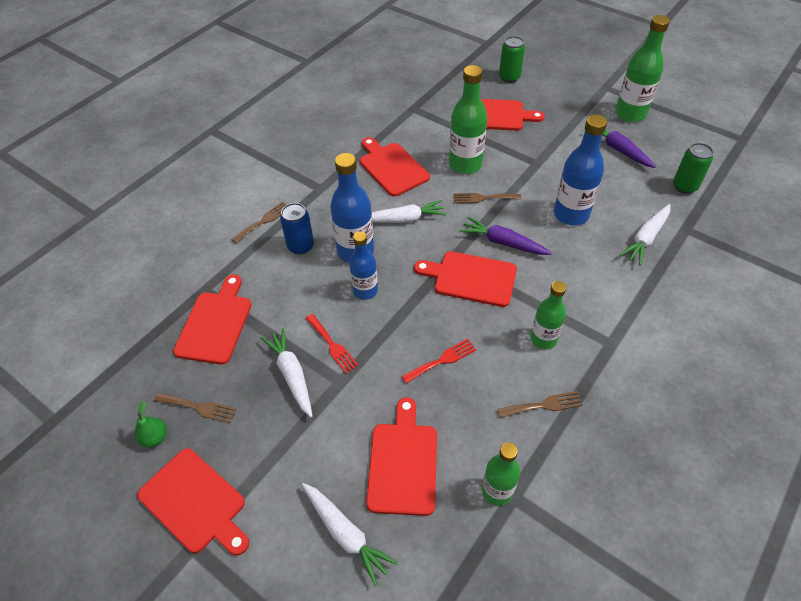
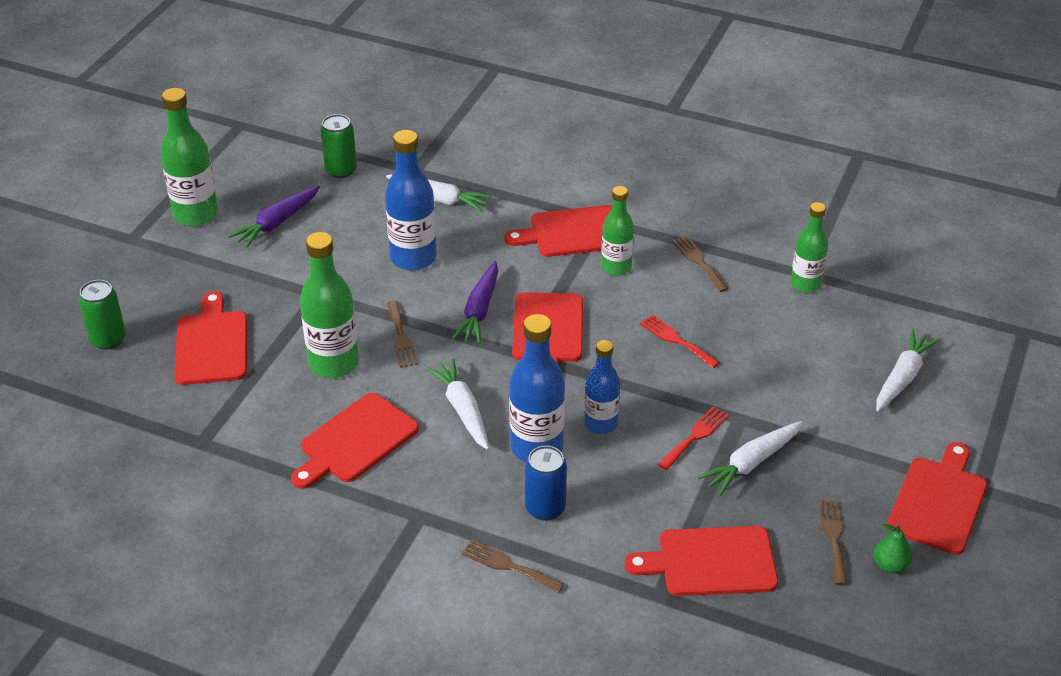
camera: 105 degrees left, 10 degrees down
red cutting board [366,397,437,516] -> red cutting board moved to [505,205,612,257]

